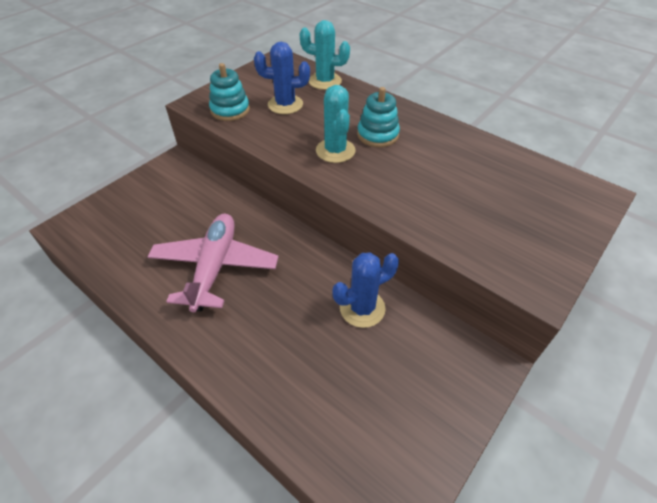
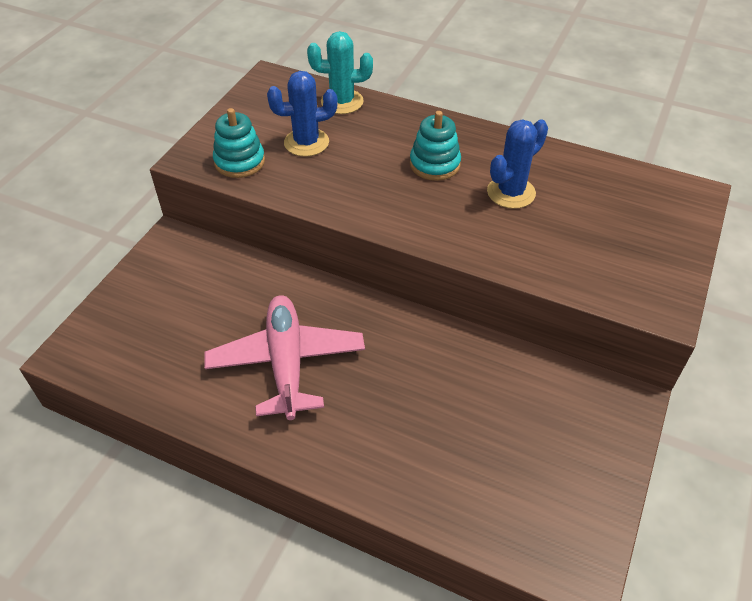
camera: 15 degrees left, 0 degrees up
turquoise cactus [316,85,356,163] -> none
blue cactus [332,252,399,328] -> blue cactus moved to [487,119,548,209]

